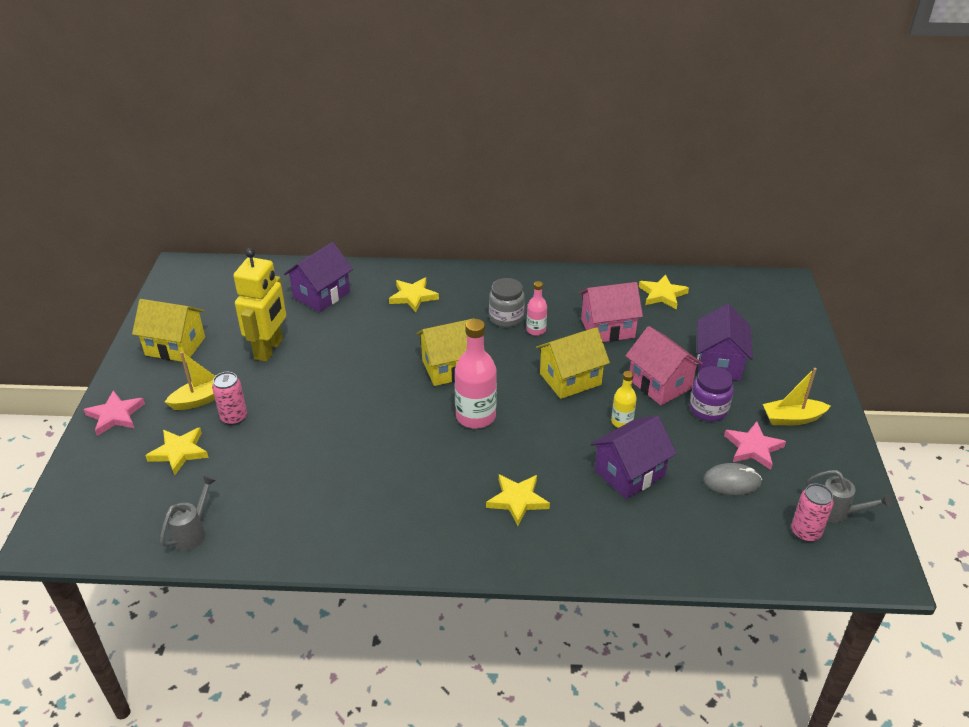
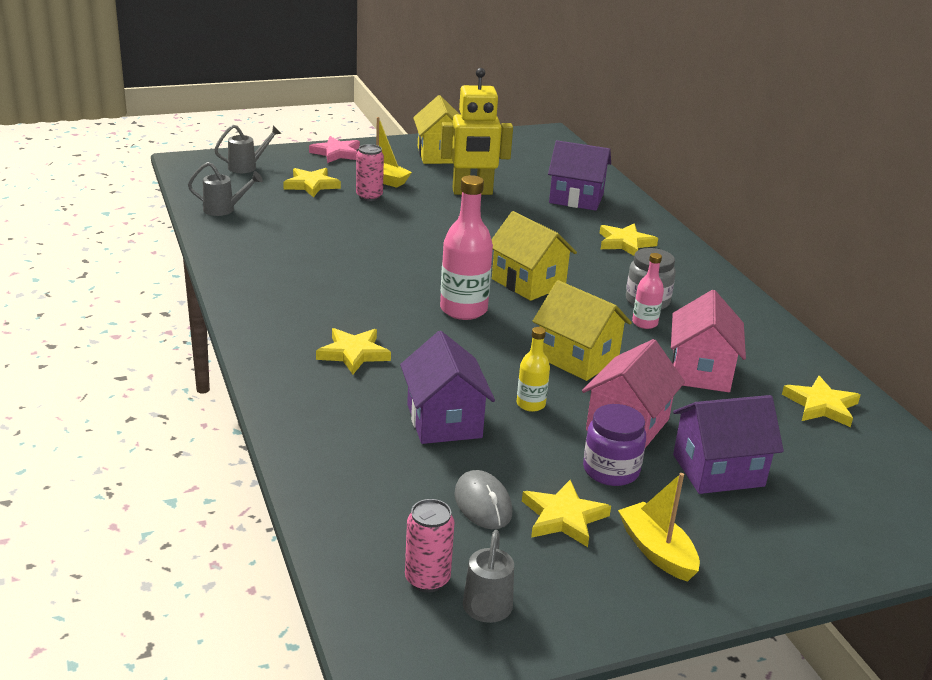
camera: 65 degrees right, 10 degrees down
pink house [579,282,643,342] -> pink house turned 45 degrees clockwise [671,290,746,392]
purple house [591,416,677,499] -> purple house turned 45 degrees clockwise [400,331,495,444]
pink star [724,422,786,470] -> yellow star [522,480,611,547]
none -> grey watering can [214,125,281,173]

